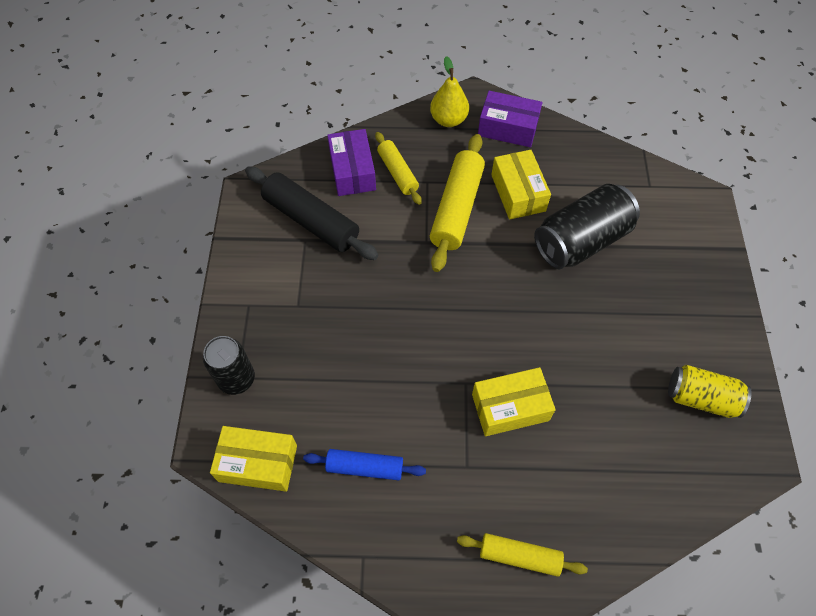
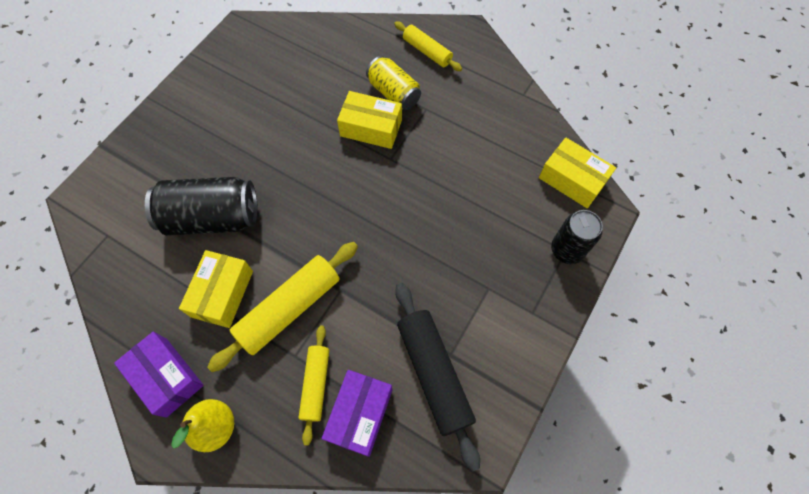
camera: 150 degrees left, 5 degrees up
blue rolling pin [303,449,426,480] -> none
yellow can [668,365,752,418] -> yellow can moved to [366,56,421,110]

